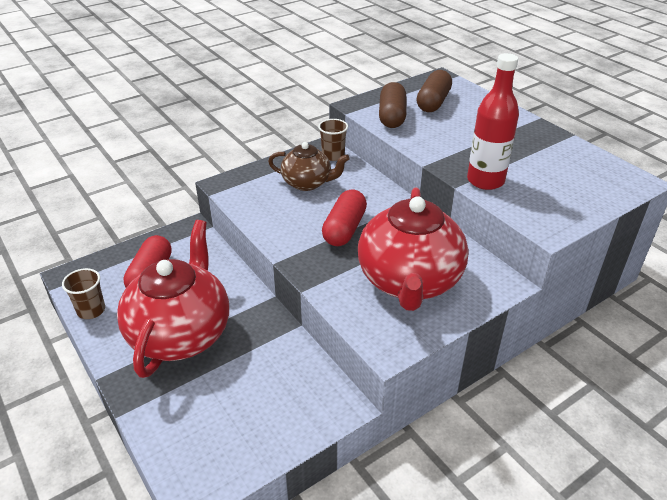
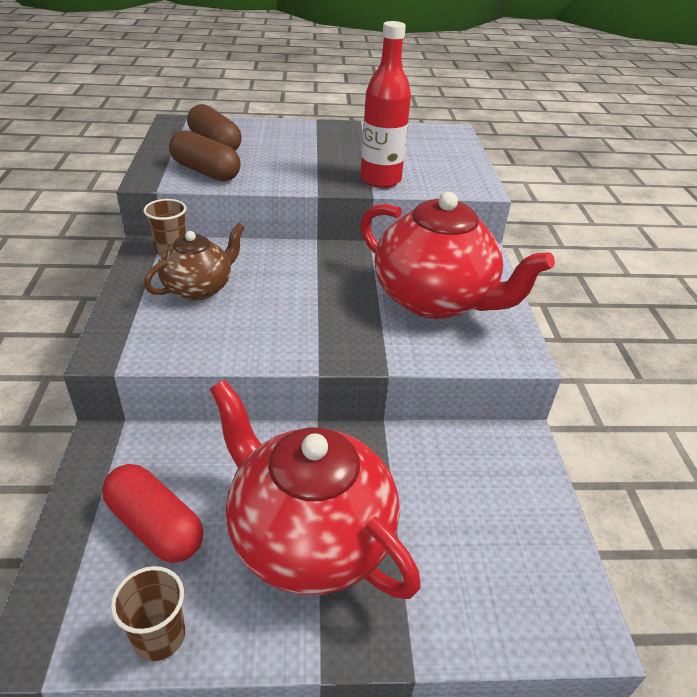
camera: 60 degrees left, 0 degrees up
red capsule [322,189,367,246] -> none

